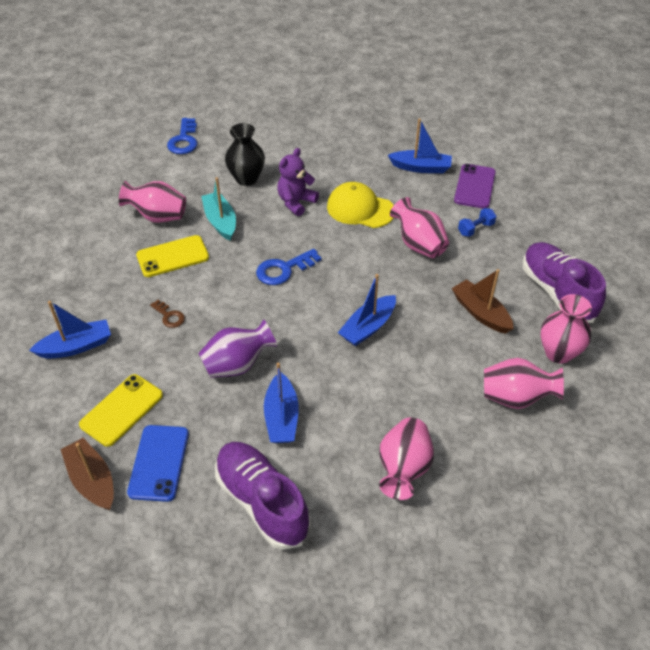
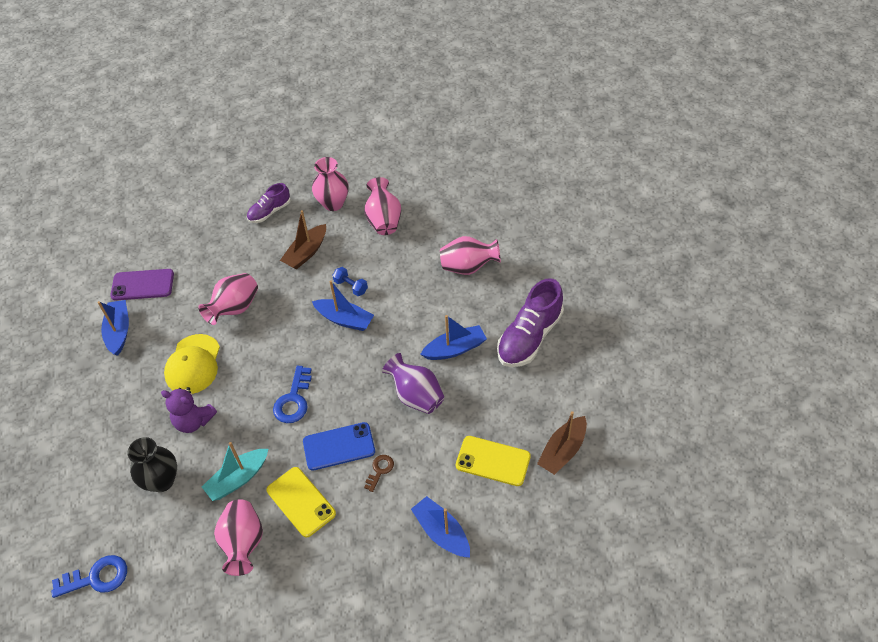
camera: 105 degrees left, 5 degrees up
blue phone [127,425,189,502] -> blue phone moved to [303,422,375,471]
blue key [256,249,321,285] -> blue key turned 60 degrees clockwise [273,366,312,423]
blue dumbbell [458,208,496,237] -> blue dumbbell moved to [332,267,368,296]
purple shoe [523,242,606,323] -> purple shoe [247,183,291,223], size x0.58

